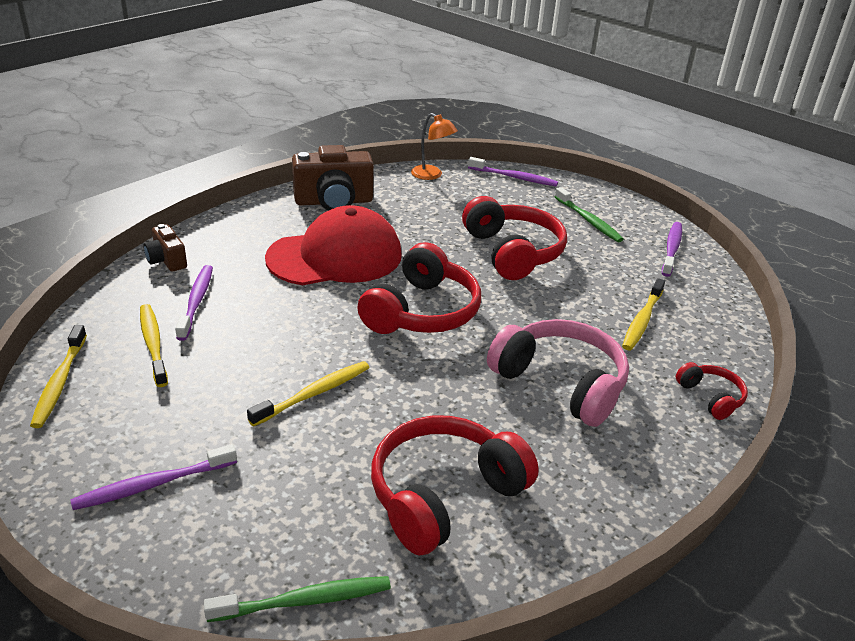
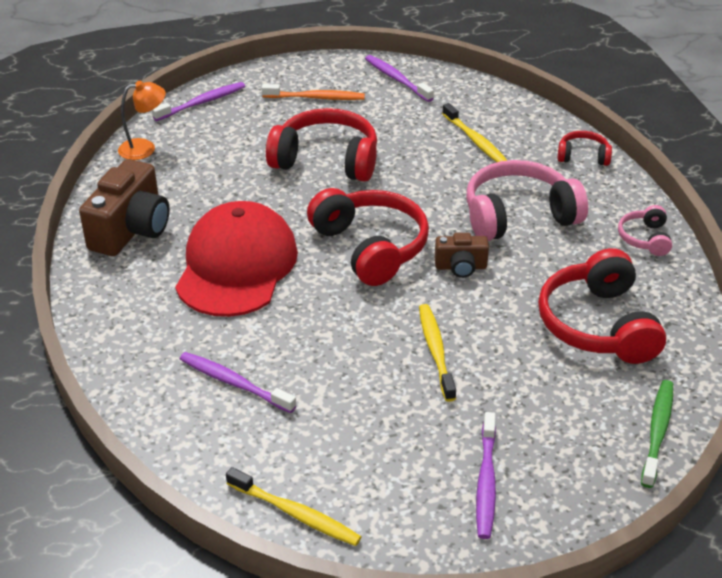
camera: 55 degrees left, 5 degrees up
yellow toothbrush [140,304,168,387] -> none
brown camera [143,224,187,272] -> brown camera moved to [435,233,489,278]
green toothbrush [555,187,623,242] -> orange toothbrush [262,84,365,100]
none -> pink headphones [618,205,672,256]

